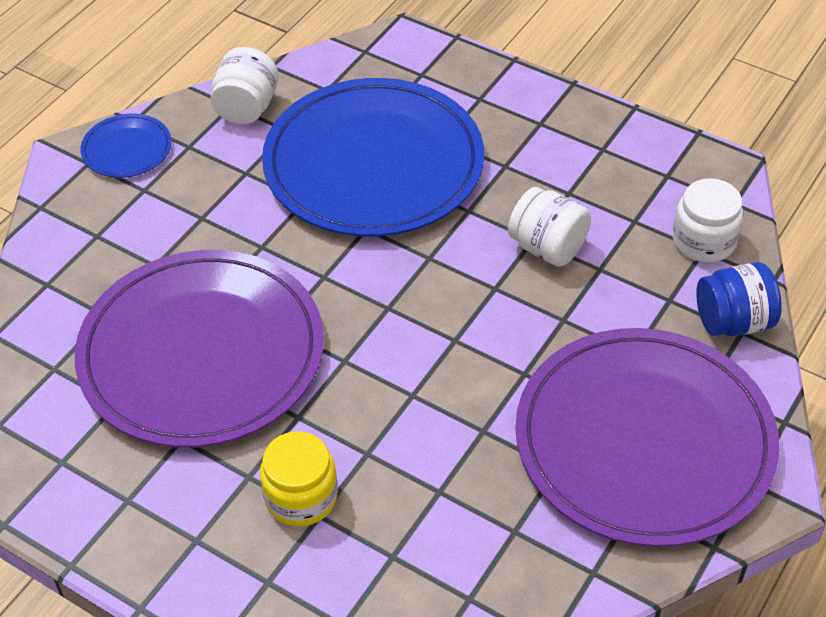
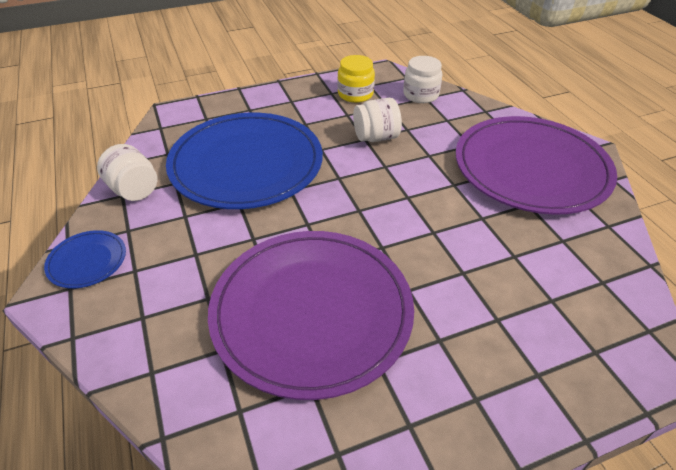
camera: 55 degrees left, 5 degrees down
yellow jar [260,431,338,526] -> yellow jar moved to [338,55,375,103]
blue jar [696,262,782,336] -> none

